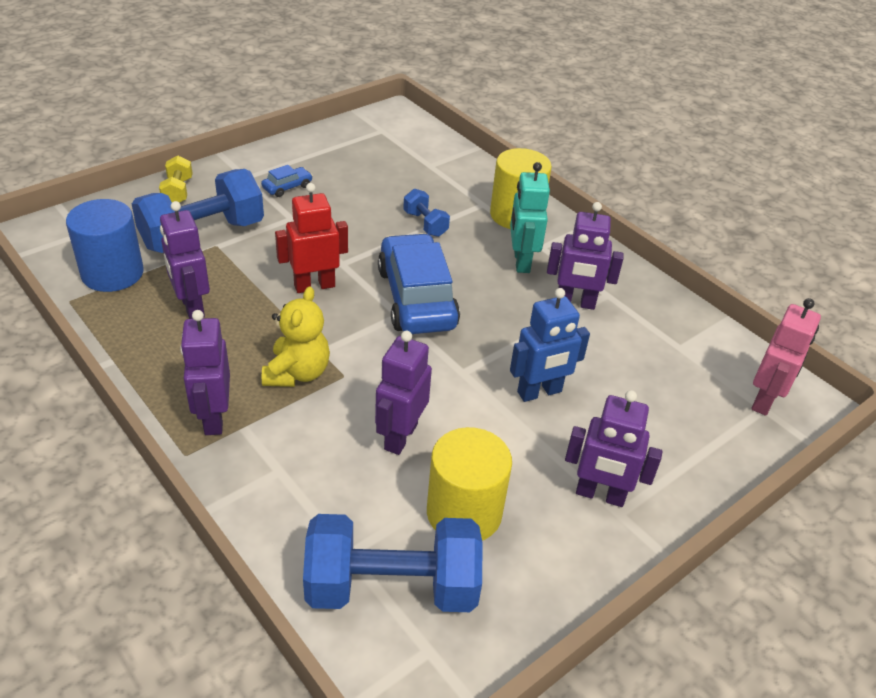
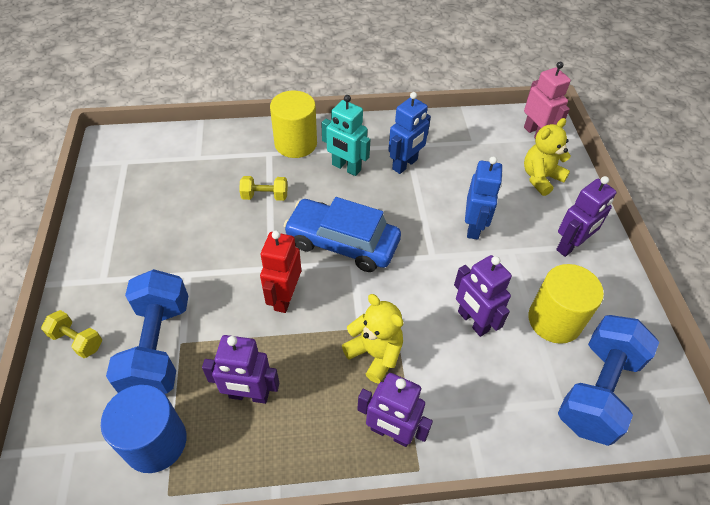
camera: 55 degrees left, 10 degrees up
blue car [261,165,313,197] -> none
blue dumbbell [403,189,450,237] -> yellow dumbbell [239,176,288,201]
purple robot [547,202,624,310] -> blue robot [388,92,431,174]
none -> yellow teddy bear [524,118,571,196]

